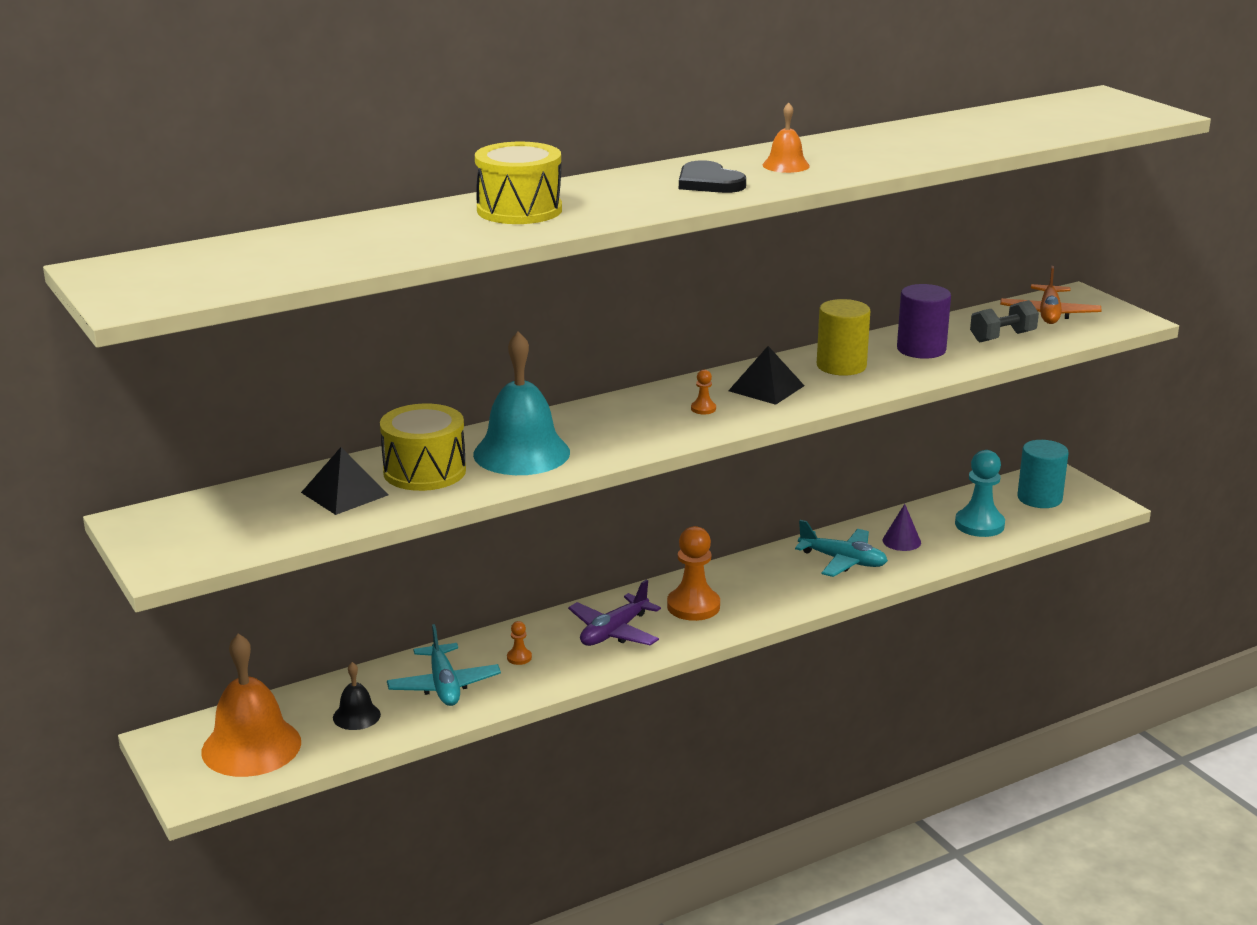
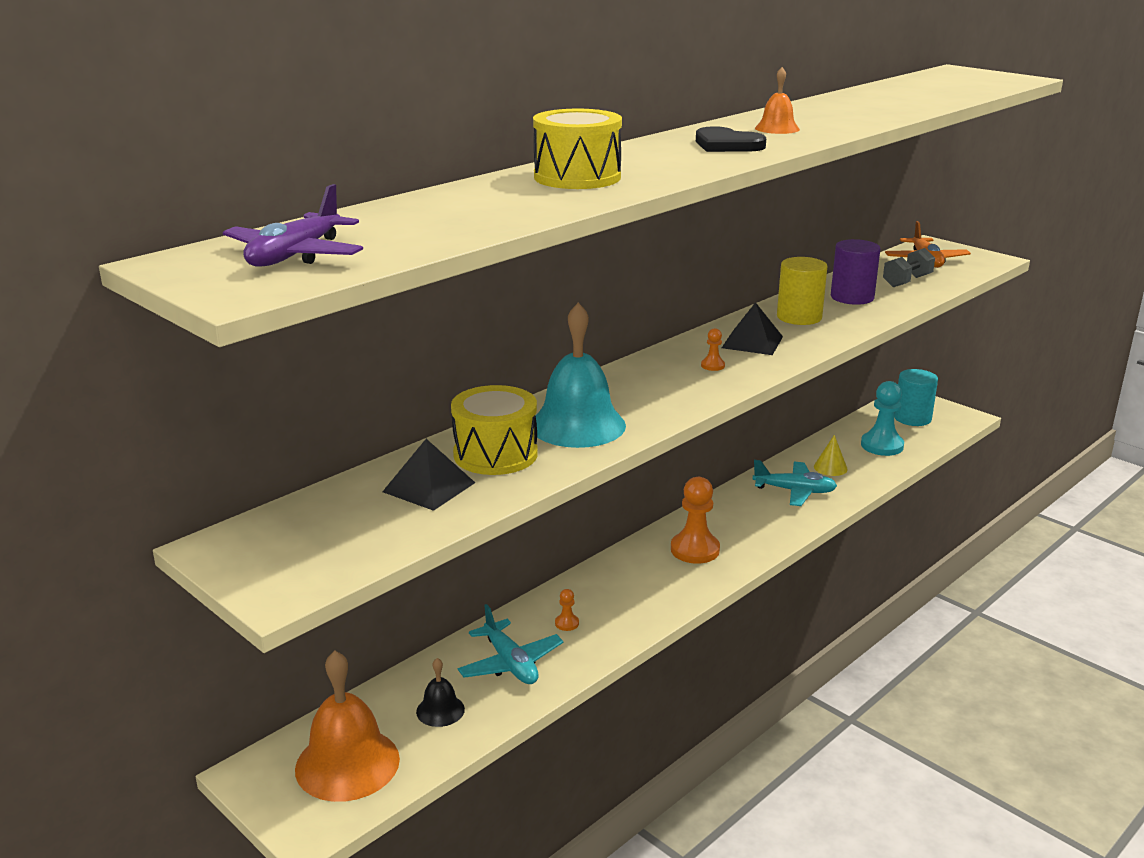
camera: 15 degrees left, 0 degrees up
purple plane [568,579,661,646] -> purple plane moved to [223,184,363,267]
purple cone [883,504,921,551] -> yellow cone [814,435,848,476]

